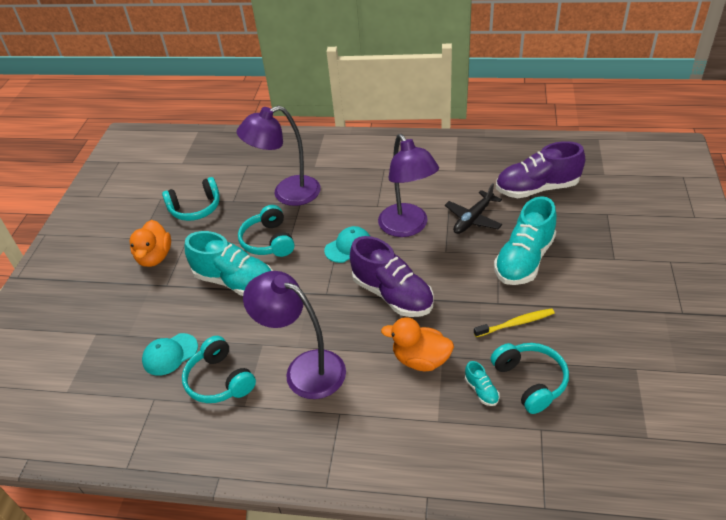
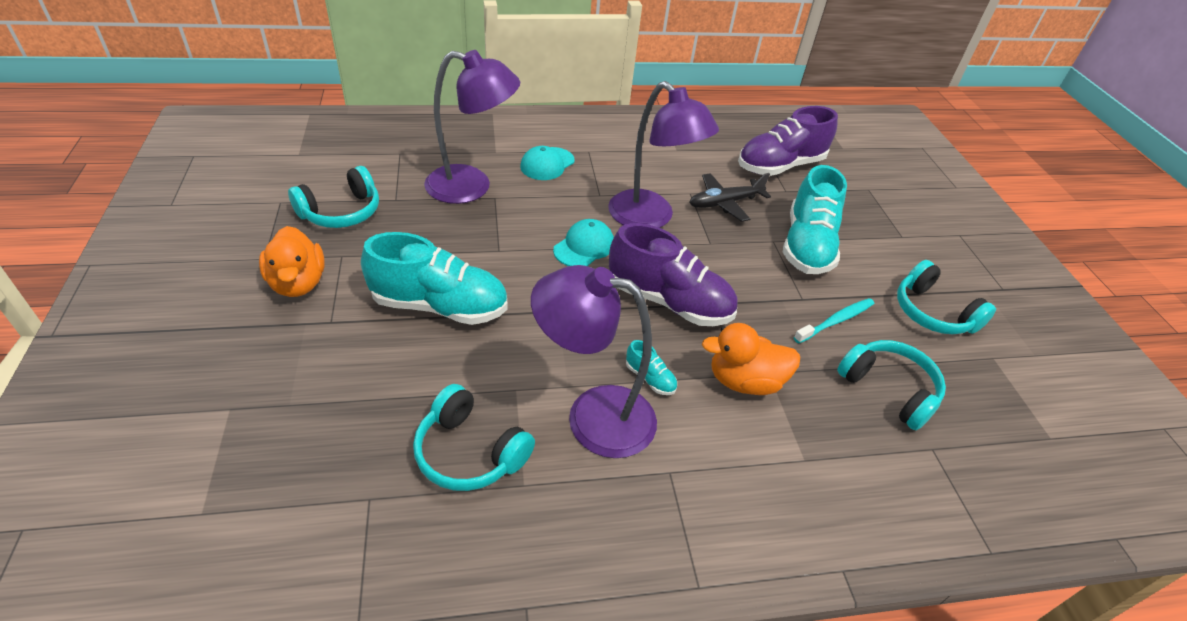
camera: 25 degrees left, 0 degrees up
turquoise cap [142,333,198,376] -> turquoise cap moved to [520,146,575,180]
purple lamp [237,106,321,206] -> purple lamp turned 135 degrees counterclockwise [424,50,520,204]
turquoise headphones [238,205,295,257] -> turquoise headphones moved to [897,260,996,335]
black plane [445,183,503,234] -> black plane turned 45 degrees clockwise [689,173,771,222]
turquoise shoe [465,361,499,406] -> turquoise shoe moved to [626,340,677,395]
yellow toothbrush [474,308,554,337] -> turquoise toothbrush [794,298,874,343]

